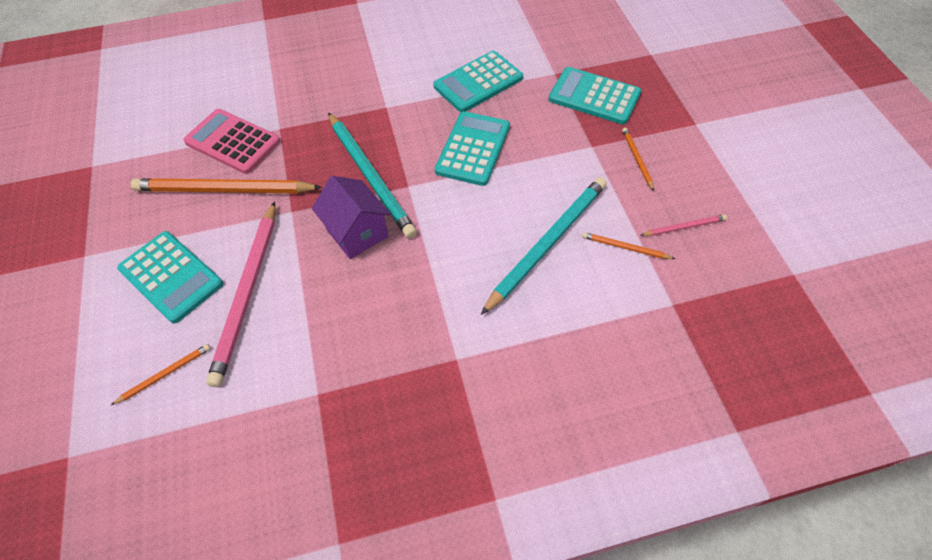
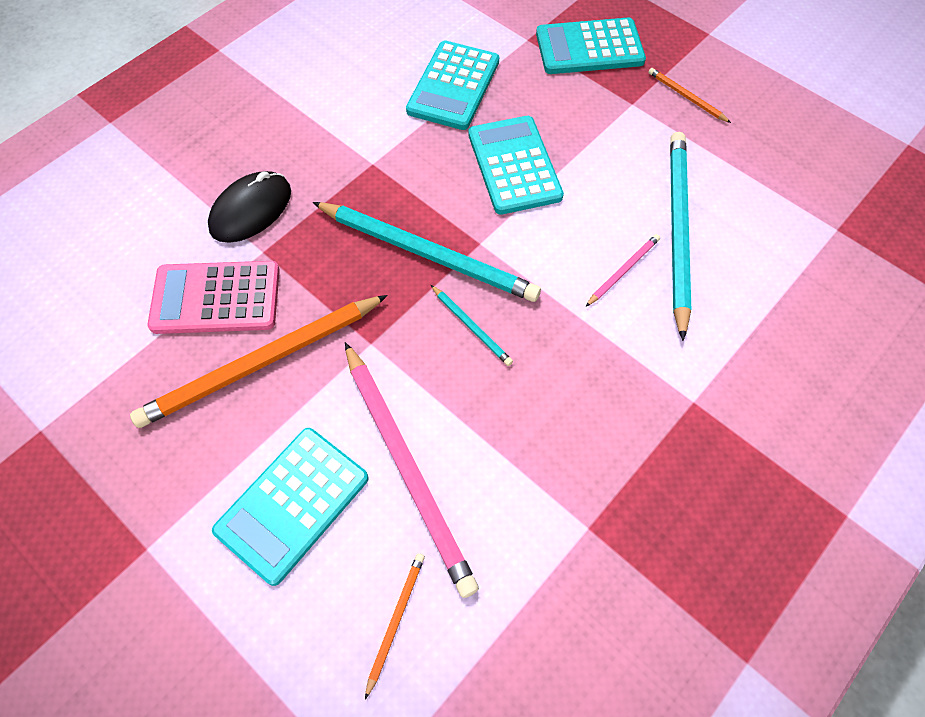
camera: 35 degrees left, 5 degrees up
turquoise calculator [117,231,223,324] -> turquoise calculator turned 120 degrees clockwise [212,428,369,586]
purple house [312,176,391,259] -> turquoise pencil [431,285,513,366]
orange pencil [582,232,675,259] -> none
pink pencil [641,214,727,236] -> pink pencil moved to [586,234,660,306]
none -> black mouse [208,171,291,243]

